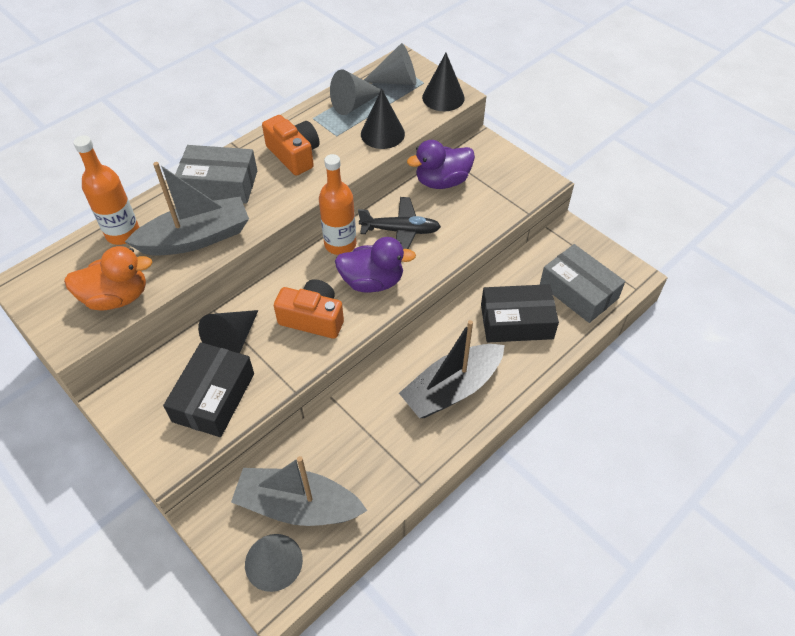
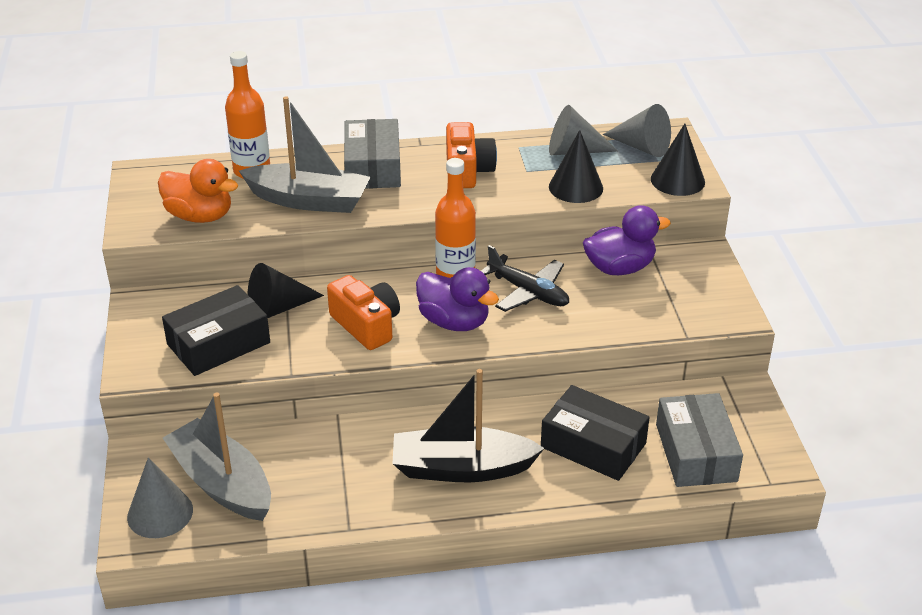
camera: 35 degrees right, 15 degrees down
grey box [175,145,257,204] -> grey box turned 45 degrees clockwise [344,119,401,188]
purple duck [407,140,475,189] -> purple duck turned 150 degrees clockwise [583,205,671,275]

